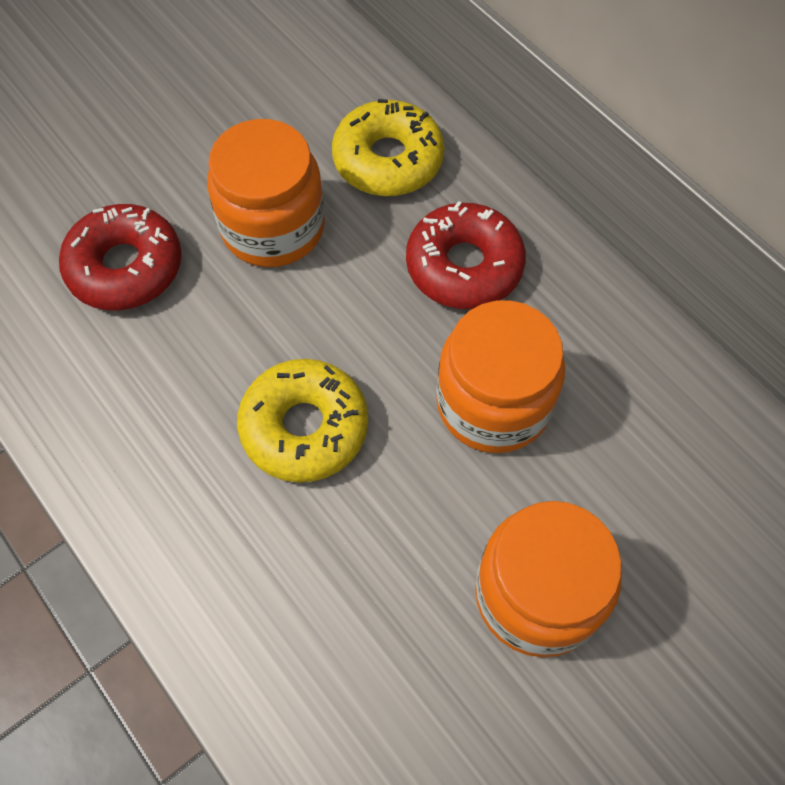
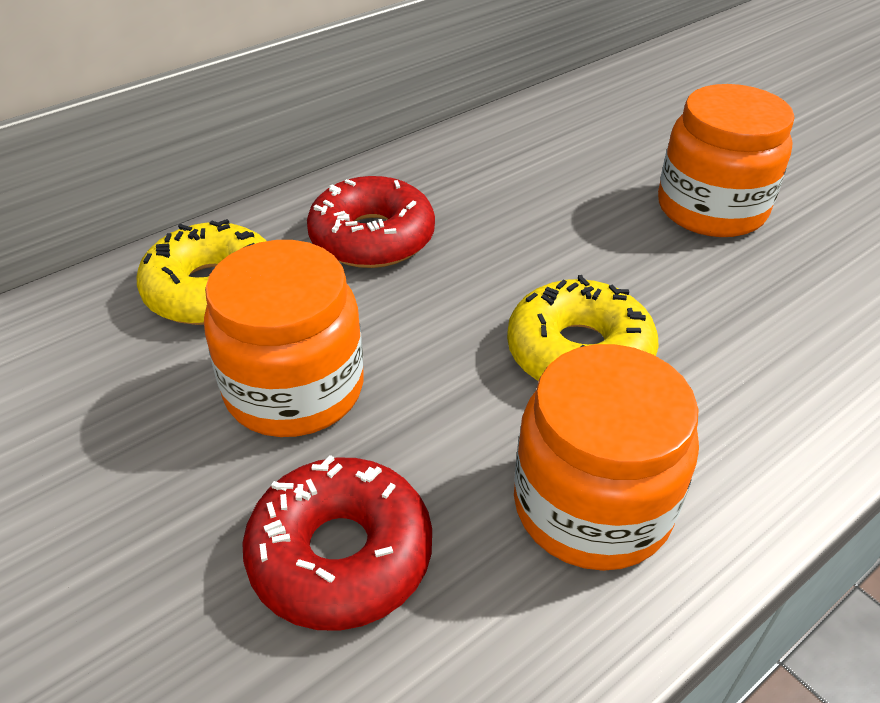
camera: 90 degrees left, 20 degrees down
orange jar [436,300,565,453] -> orange jar moved to [514,344,699,571]

